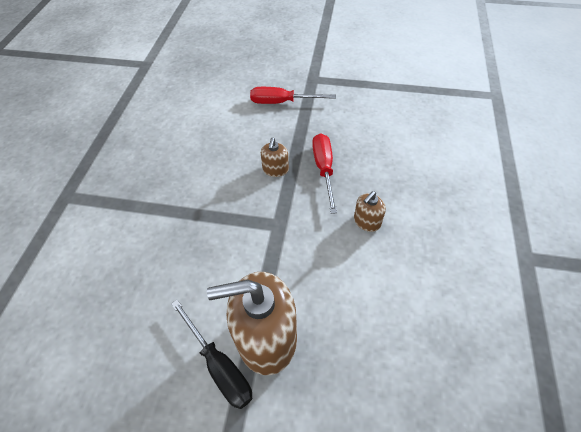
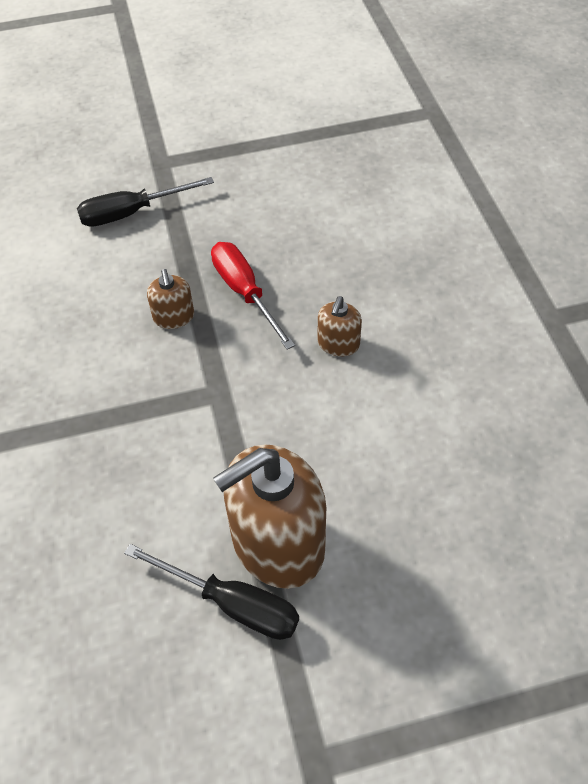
camera: 25 degrees left, 0 degrees up
red screwdriver [250,87,336,104] -> black screwdriver [77,177,214,227]

